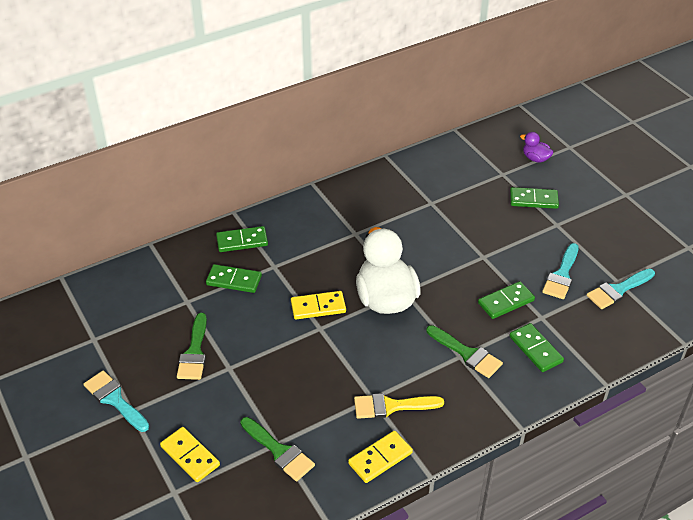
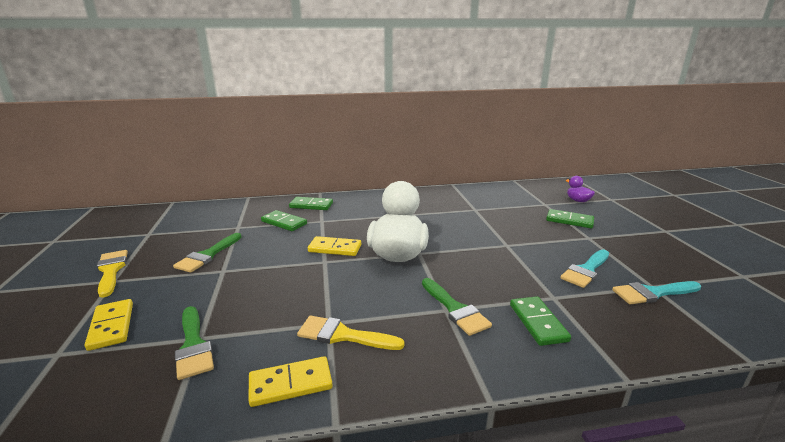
camera: 20 degrees right, 20 degrees down
turquoise brush [83,371,149,432] -> yellow brush [97,250,128,298]
green domino [478,281,535,319] -> none

